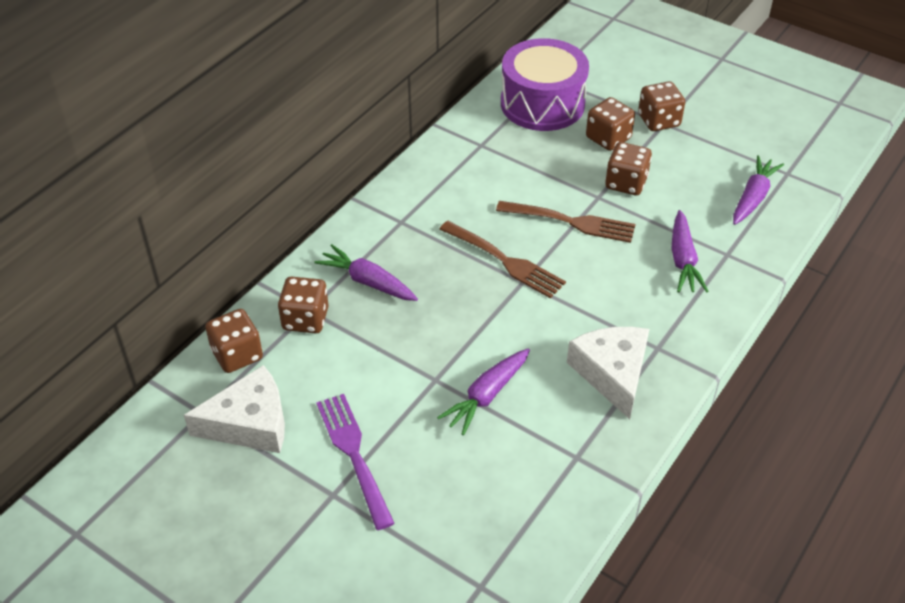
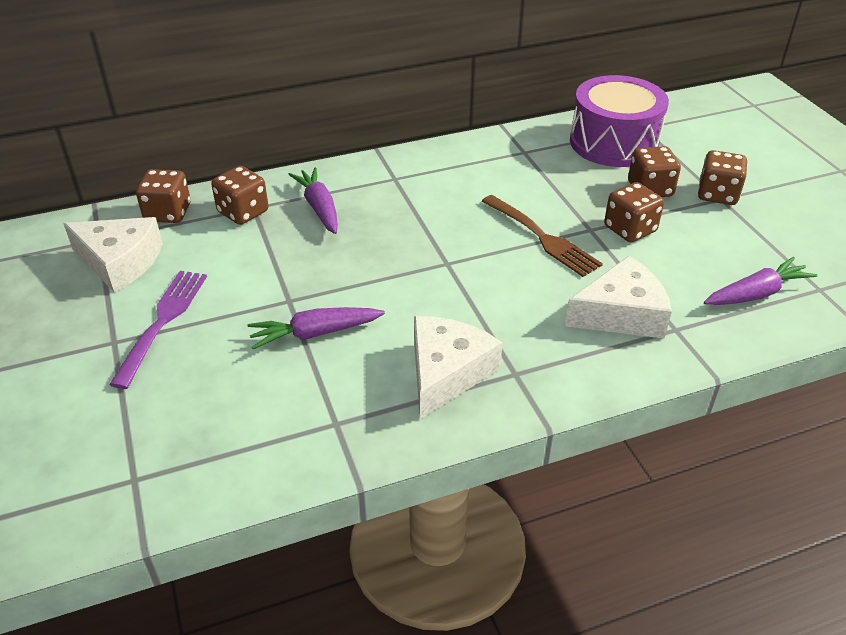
camera: 35 degrees right, 5 degrees down
brown fork [439,221,566,298] -> none
purple carrot [671,210,708,292] -> white cheese [565,256,672,339]

